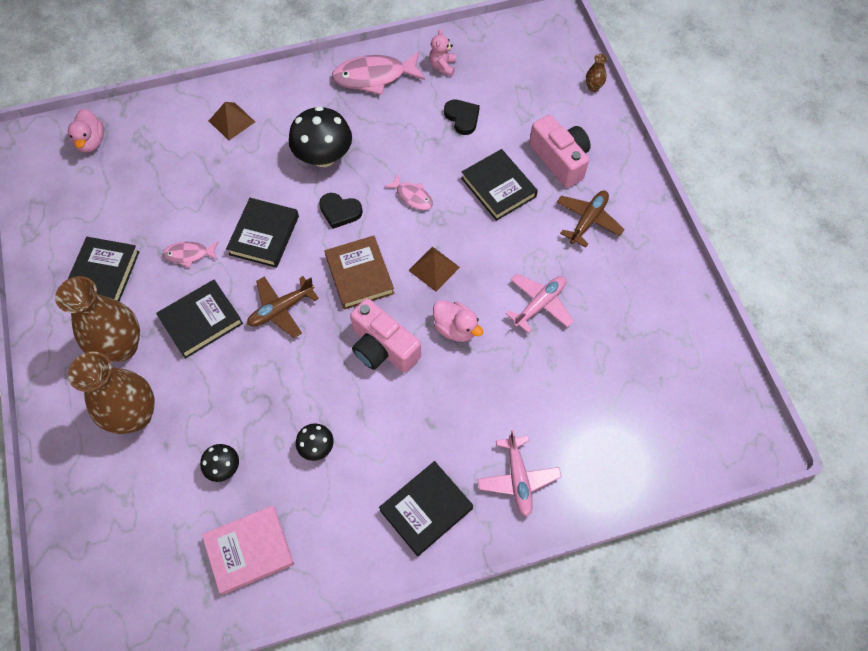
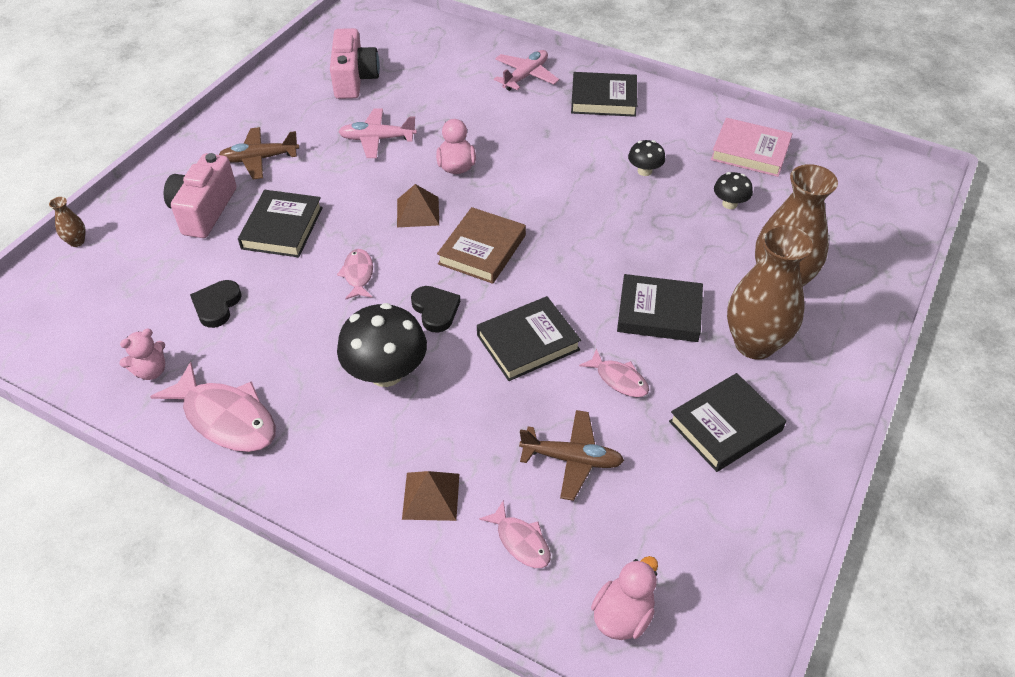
camera: 135 degrees left, 15 degrees down
brown plane [247,276,319,338] -> brown plane moved to [519,410,624,501]
pink camera [350,298,421,373] -> pink camera moved to [330,28,380,99]
none -> pink fish [479,500,551,568]

